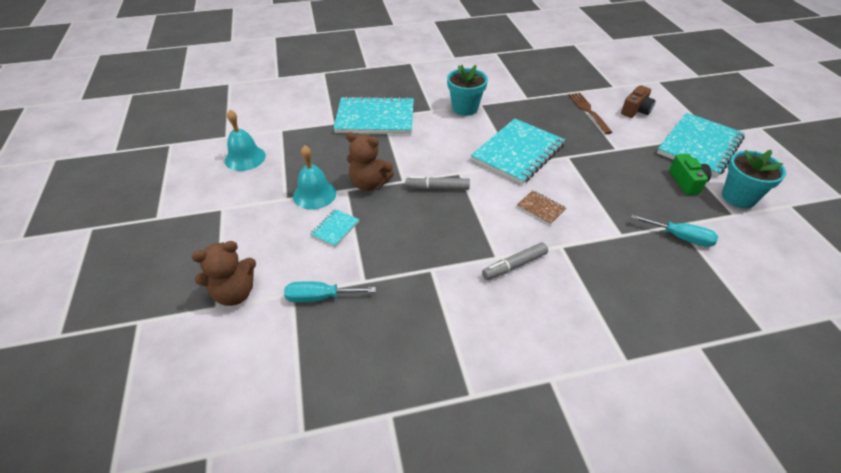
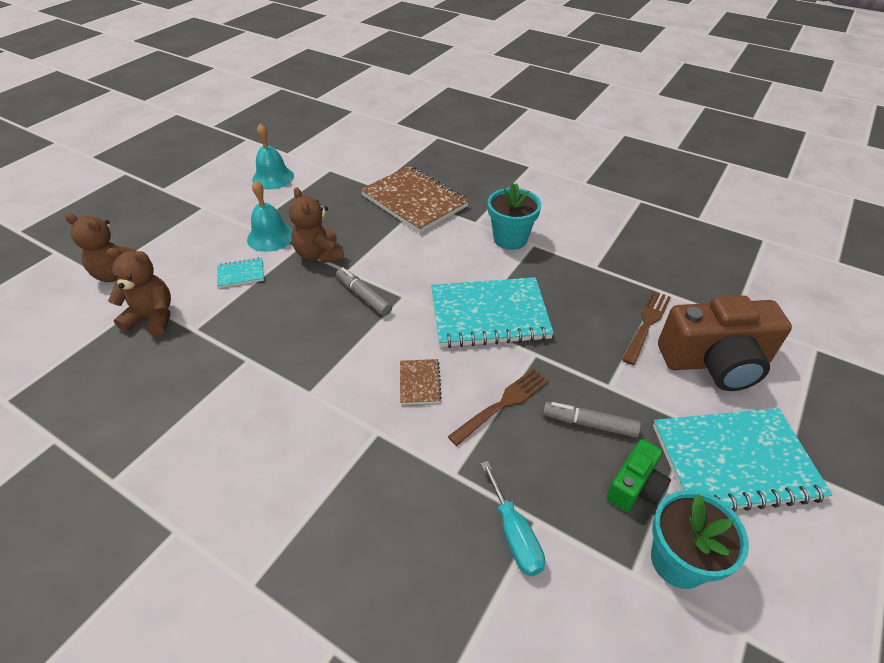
camera: 45 degrees right, 0 degrees up
turquoise screwdriver [284,281,376,303] -> brown teddy bear [106,248,171,336]
turquoise notebook [333,96,414,134] -> brown notebook [360,166,469,233]
grey marker [482,242,548,280] -> grey marker moved to [543,402,641,437]
brown camera [621,85,656,118] -> brown camera [658,295,792,391], size x1.94
none -> brown fork [448,368,549,446]

